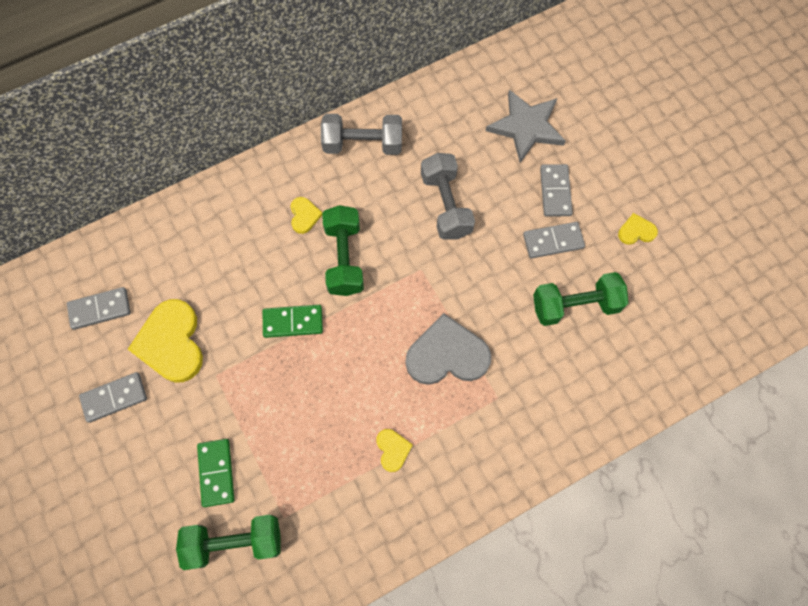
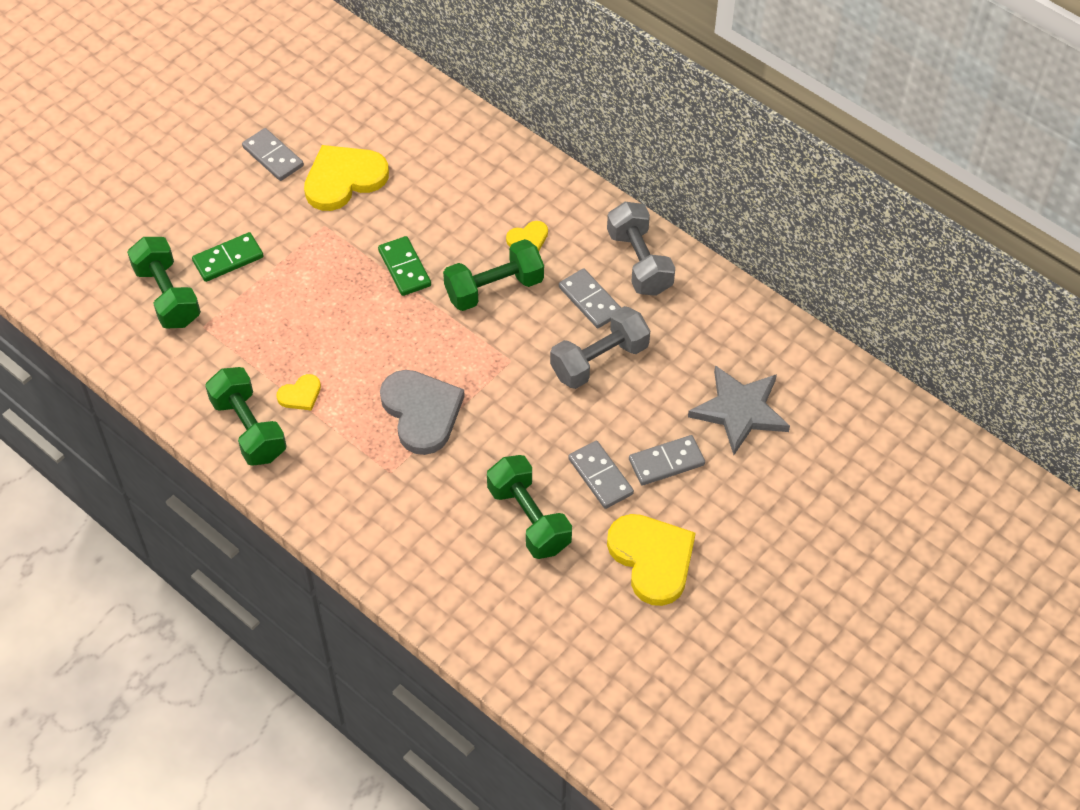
camera: 70 degrees right, 15 degrees down
grey domino [67,287,131,330] -> grey domino moved to [559,268,621,328]
yellow heart [618,213,658,245] -> yellow heart [607,514,695,606], size x2.08
none -> green dumbbell [205,367,286,466]

